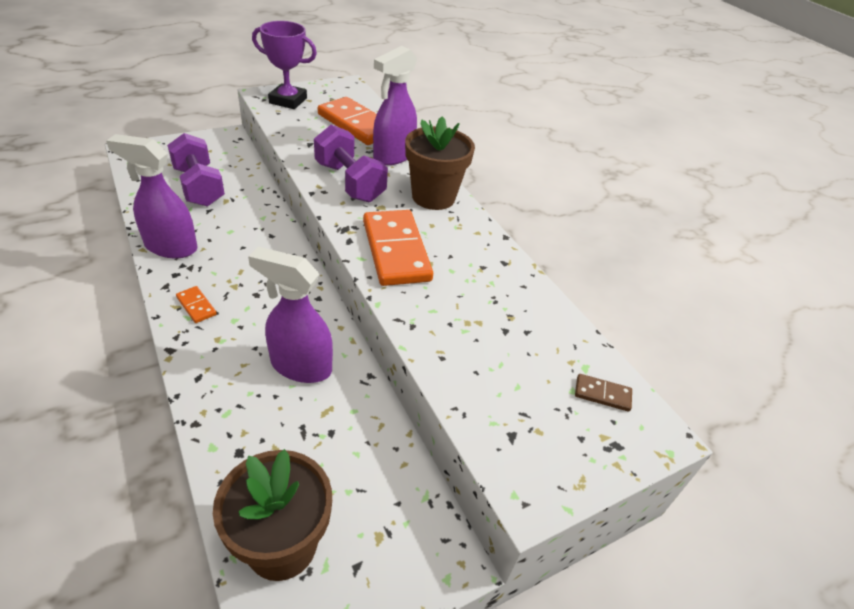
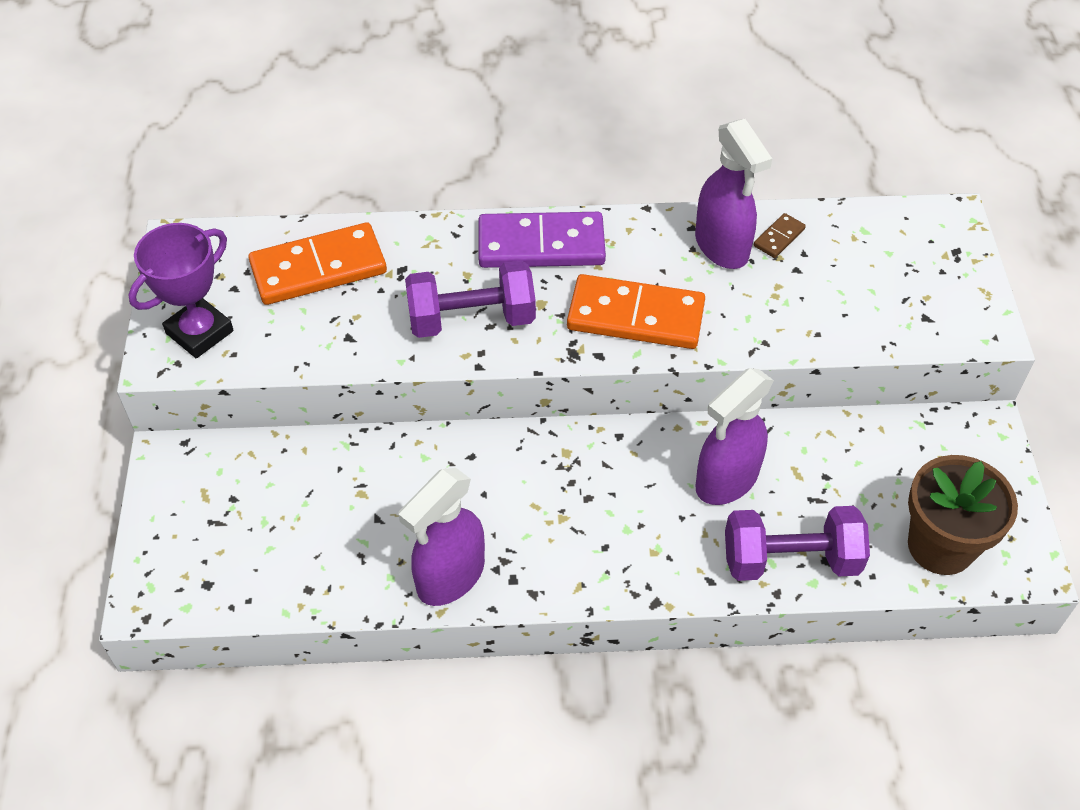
camera: 60 degrees left, 10 degrees up
purple dumbbell [167,133,225,207] -> purple dumbbell moved to [725,506,870,581]
orange domino [176,286,217,323] -> none
purple spray bottle [373,46,417,165] -> purple spray bottle moved to [695,119,772,269]
brown flower pot [405,116,475,210] -> purple domino [478,212,606,268]
brown domino [575,374,632,412] -> brown domino moved to [754,213,806,258]

